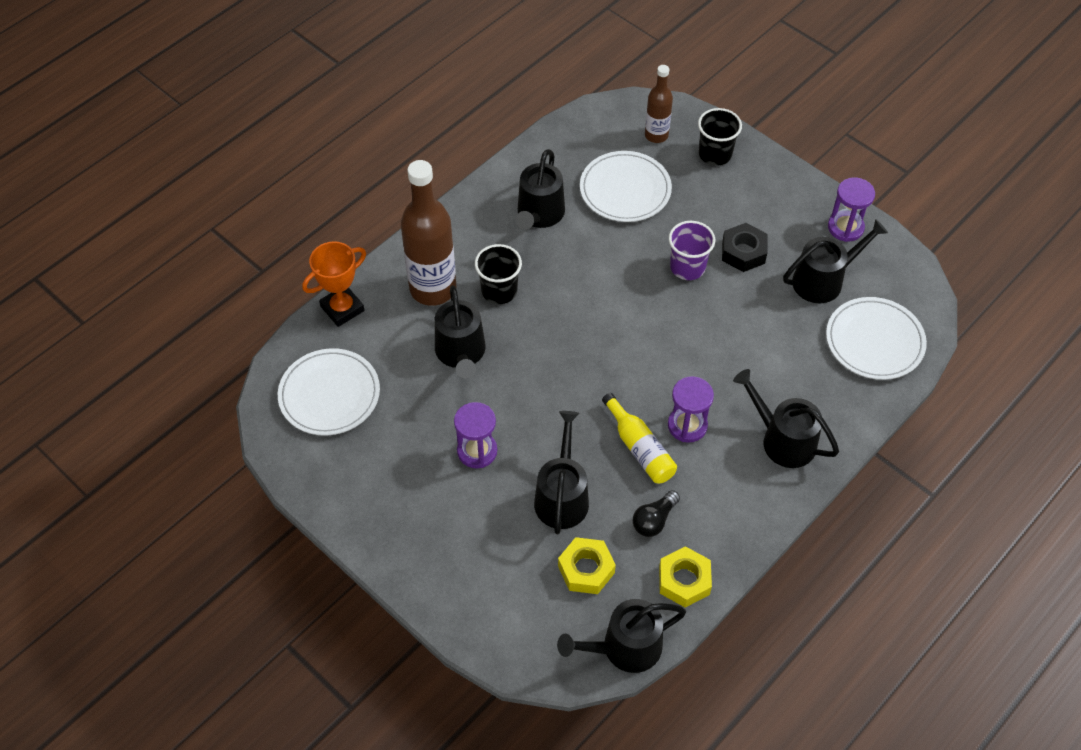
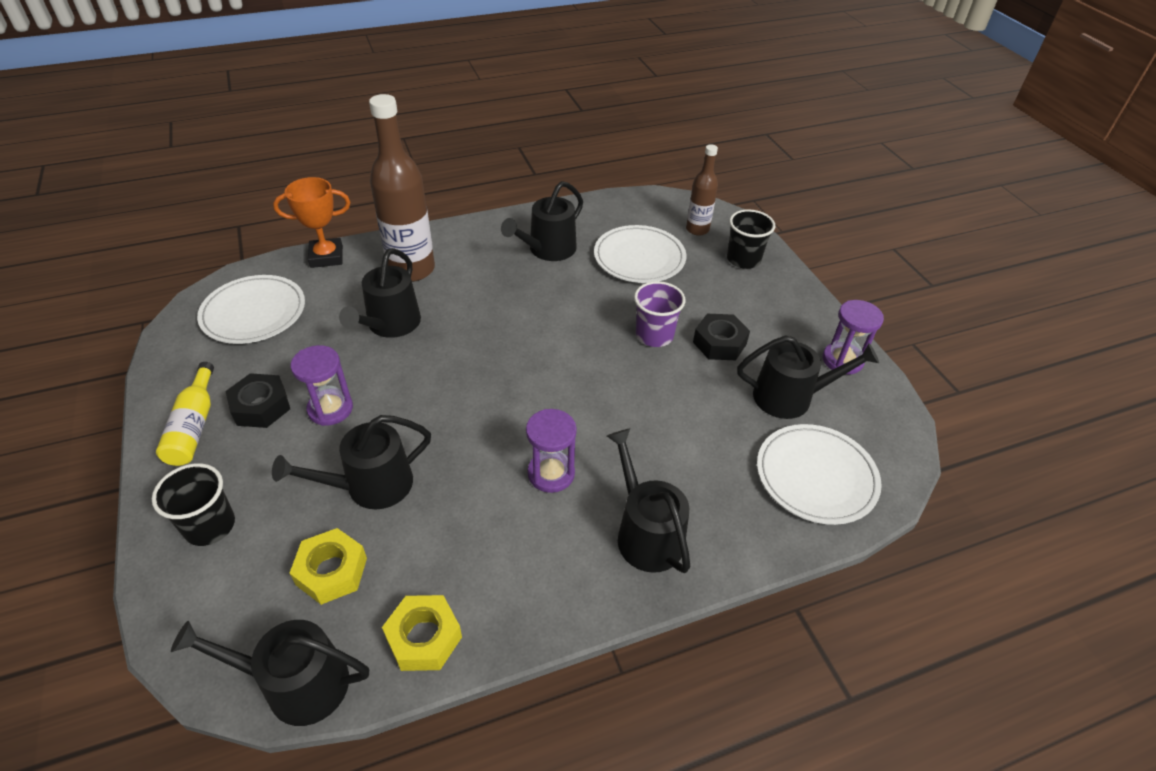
camera: 25 degrees right, 10 degrees down
black cup [475,244,522,304] -> black cup moved to [152,463,235,546]
black watering can [534,411,589,534] -> black watering can turned 150 degrees counterclockwise [272,415,431,509]
yellow bottle [602,393,677,483] -> yellow bottle moved to [156,362,214,466]
black light bulb [633,490,680,537] -> none
none -> black nut [225,373,290,428]

